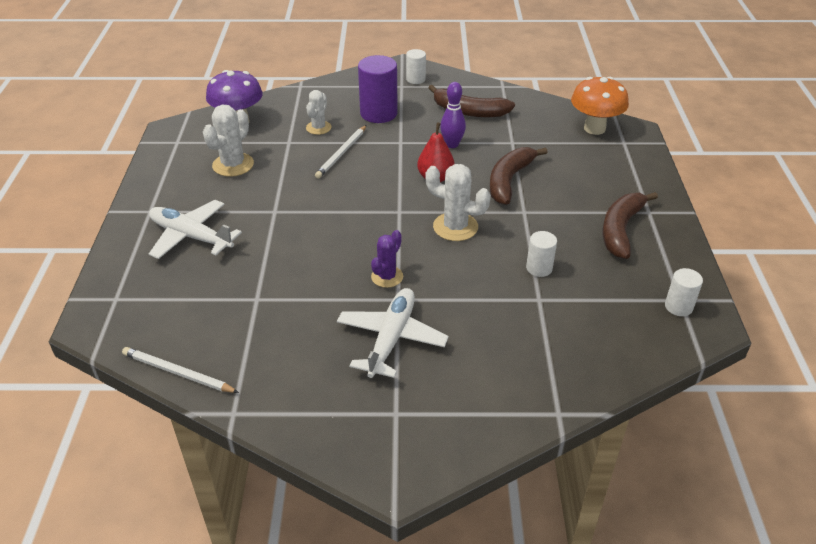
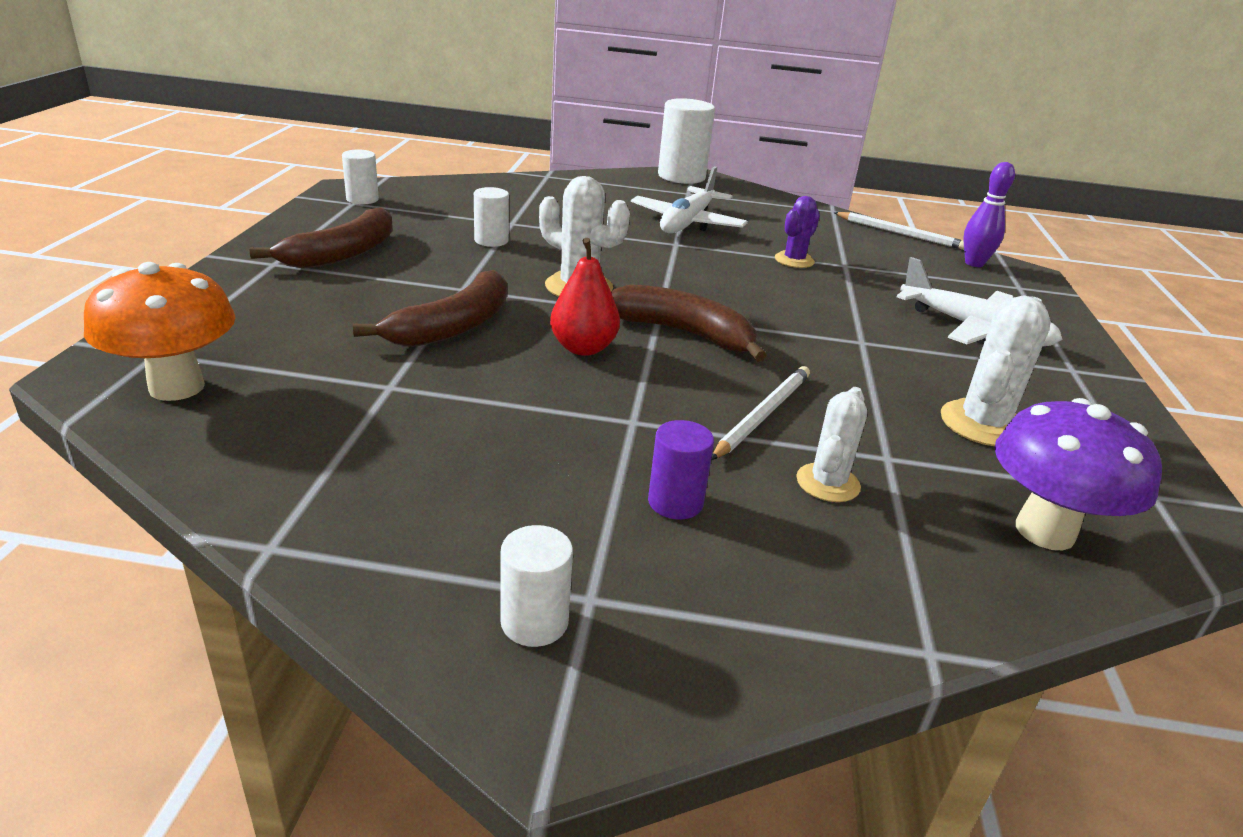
camera: 175 degrees left, 10 degrees down
purple cylinder [358,55,398,123] -> purple cylinder [648,420,714,519], size x0.55
purple cactus [371,230,403,288] -> purple cactus moved to [775,196,820,268]
brown banana [429,85,515,118] -> brown banana moved to [611,284,767,362]
purple bowling pin [440,82,466,148] -> purple bowling pin moved to [963,162,1015,267]
none -> white cylinder [658,98,715,184]

